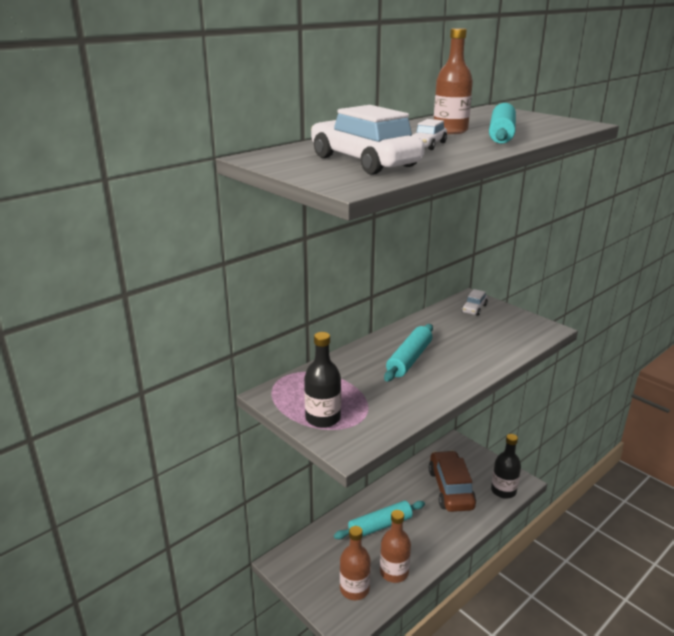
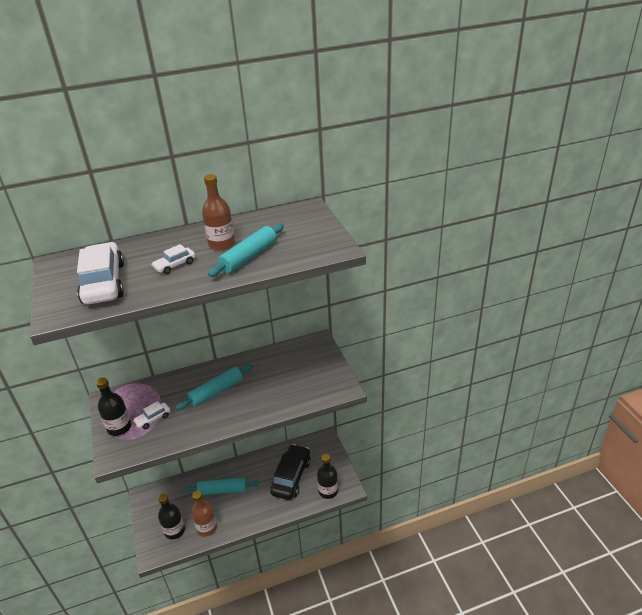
camera: 25 degrees right, 10 degrees up
brown bottle [340,526,371,600] -> black bottle [158,494,185,539]
brown car [429,450,476,512] -> black car [270,444,311,500]
white car [462,289,488,316] -> white car moved to [133,401,171,429]

